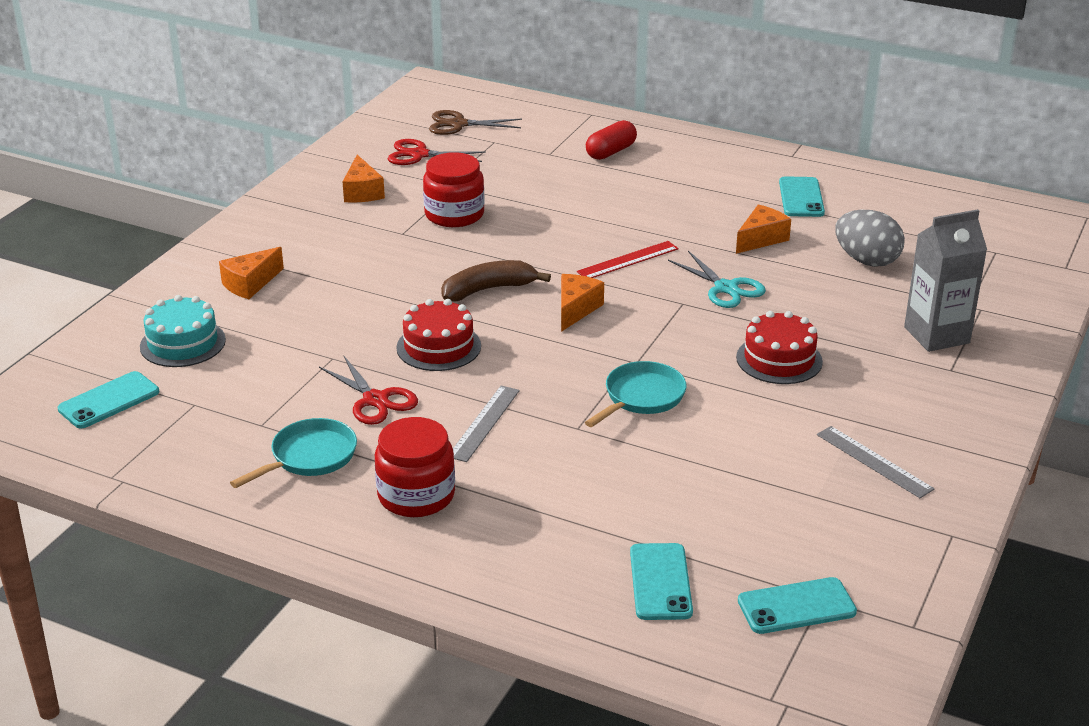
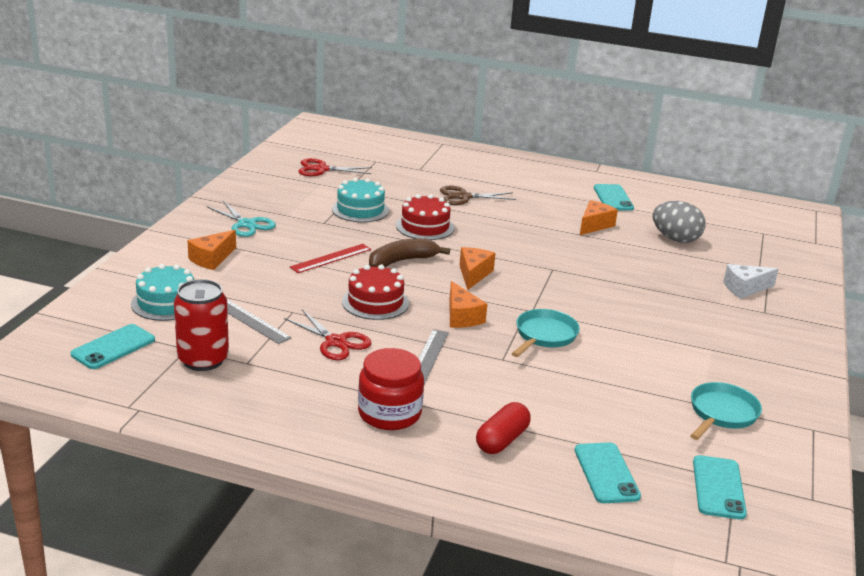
camera: 10 degrees left, 5 degrees down
turquoise pan [230,418,357,488] -> turquoise pan moved to [690,382,762,440]
orange cheese [342,155,385,203] -> orange cheese moved to [449,281,487,328]
red jar [423,152,485,227] -> turquoise cake [332,178,389,222]
brown scissors [429,110,522,135] -> brown scissors moved to [440,186,516,205]
red ruler [577,241,679,278] -> red ruler moved to [290,244,371,273]
red capsule [586,120,637,160] -> red capsule moved to [476,402,531,454]
turquoise scissors [668,251,766,308] -> turquoise scissors moved to [207,201,276,237]
red cake [736,311,823,384] -> red cake moved to [396,194,454,240]
turquoise phone [738,577,857,634] -> turquoise phone turned 60 degrees counterclockwise [693,455,747,520]
grey ruler [817,426,934,498] -> grey ruler moved to [227,299,291,344]
grey carton [904,209,987,352] -> white cheese [723,264,778,299]
none -> red can [174,279,229,371]

